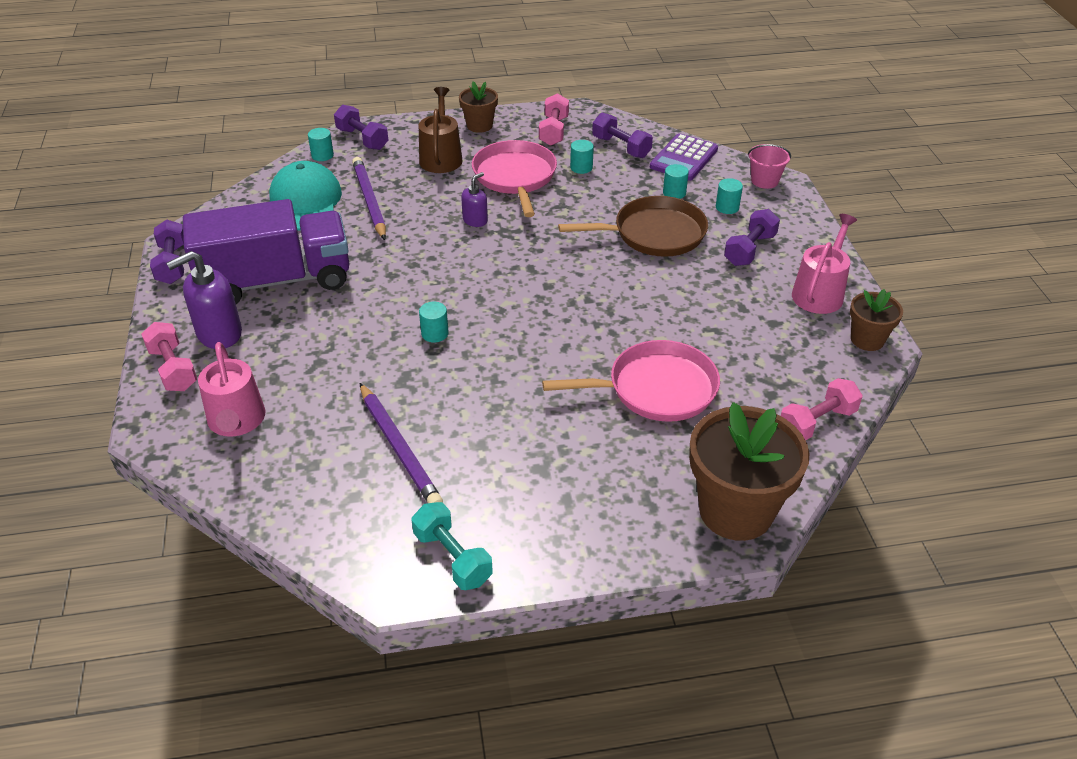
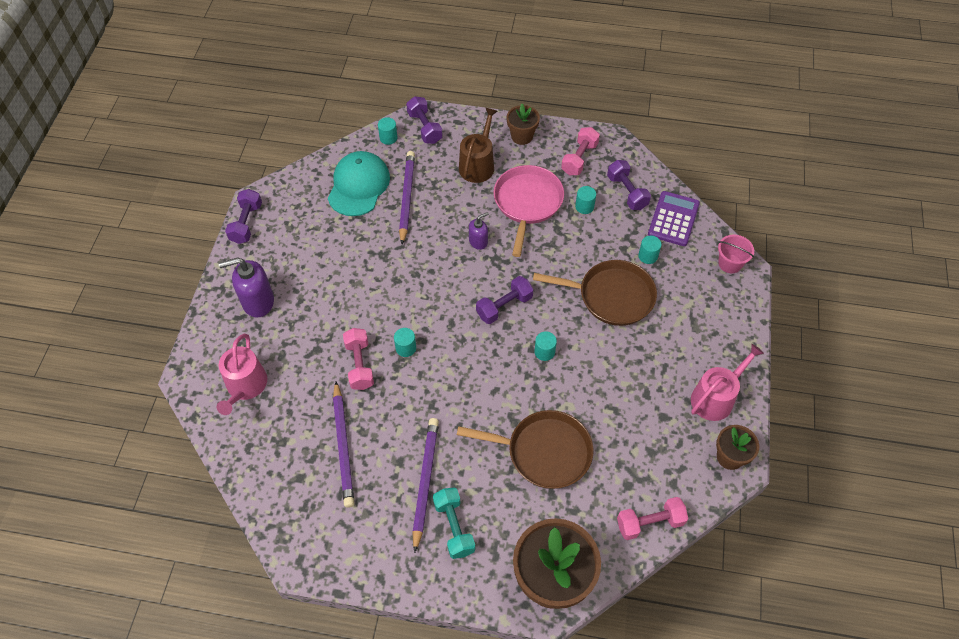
camera: 20 degrees right, 15 degrees up
pink dumbbell [141,322,197,391] -> pink dumbbell moved to [343,328,374,390]
purple truck [183,199,349,304] -> none
turquoise dumbbell [412,502,493,590] -> turquoise dumbbell moved to [433,488,475,559]
pink pan [542,340,720,422] -> brown pan [457,410,593,489]
purple calculator [650,133,718,181] -> purple calculator turned 150 degrees clockwise [648,191,700,246]
turquoise cylinder [716,178,743,214] -> turquoise cylinder moved to [534,331,557,361]
purple dumbbell [724,209,780,266] -> purple dumbbell moved to [476,276,534,324]
none -> purple pencil [412,418,439,553]

